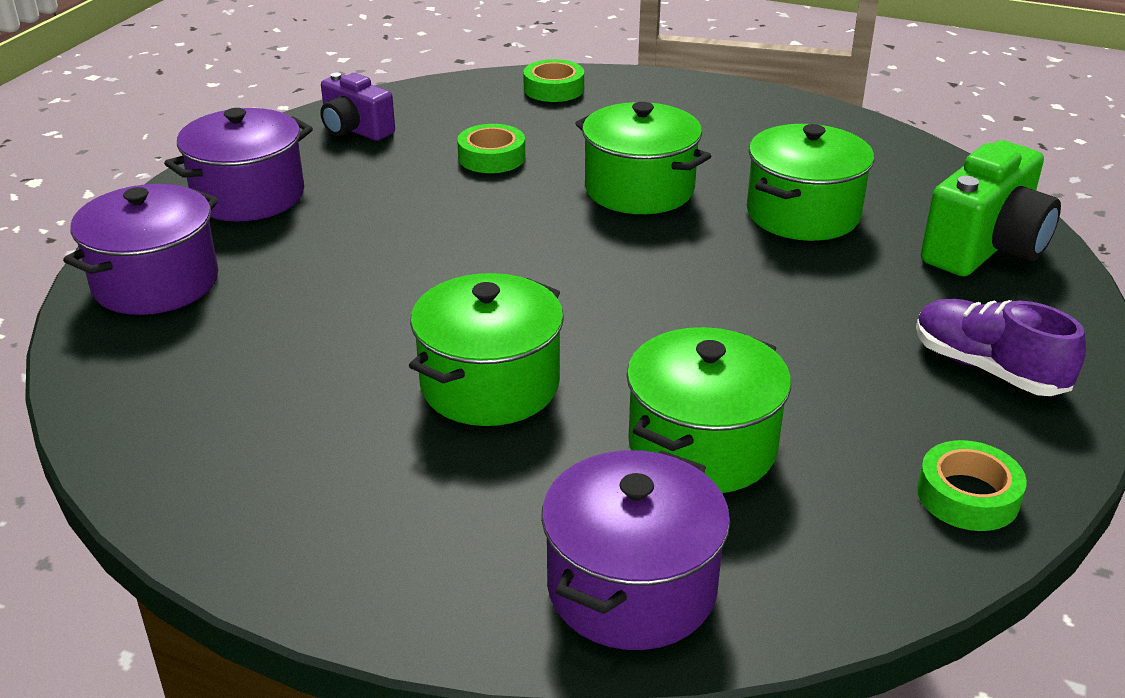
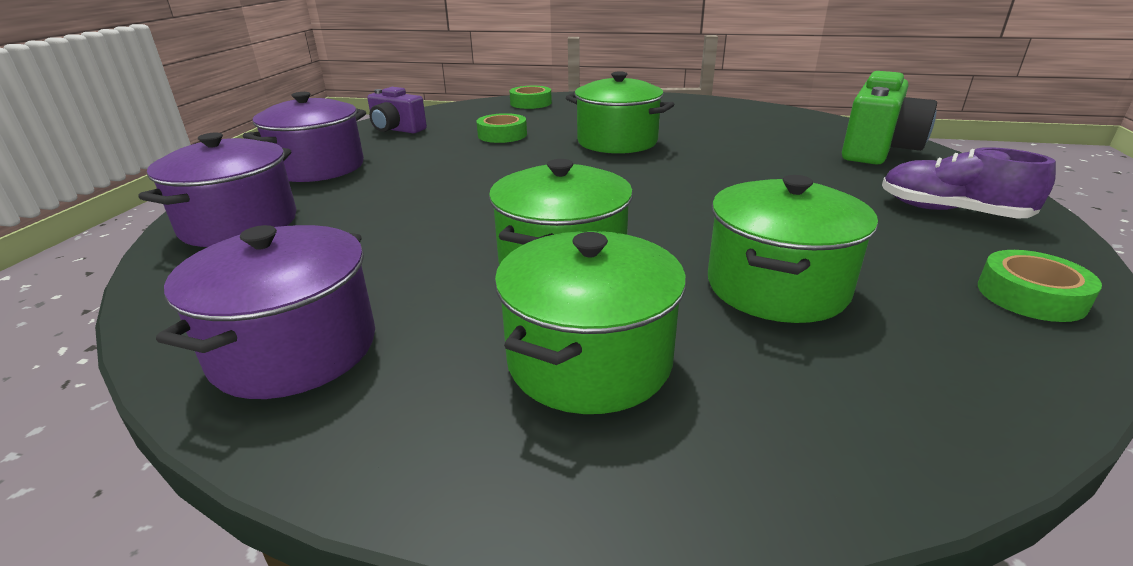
camera: 10 degrees left, 5 degrees down
purple pot [541,450,730,650] -> purple pot moved to [156,225,375,399]
green pot [747,124,874,241] -> green pot moved to [494,231,686,414]

